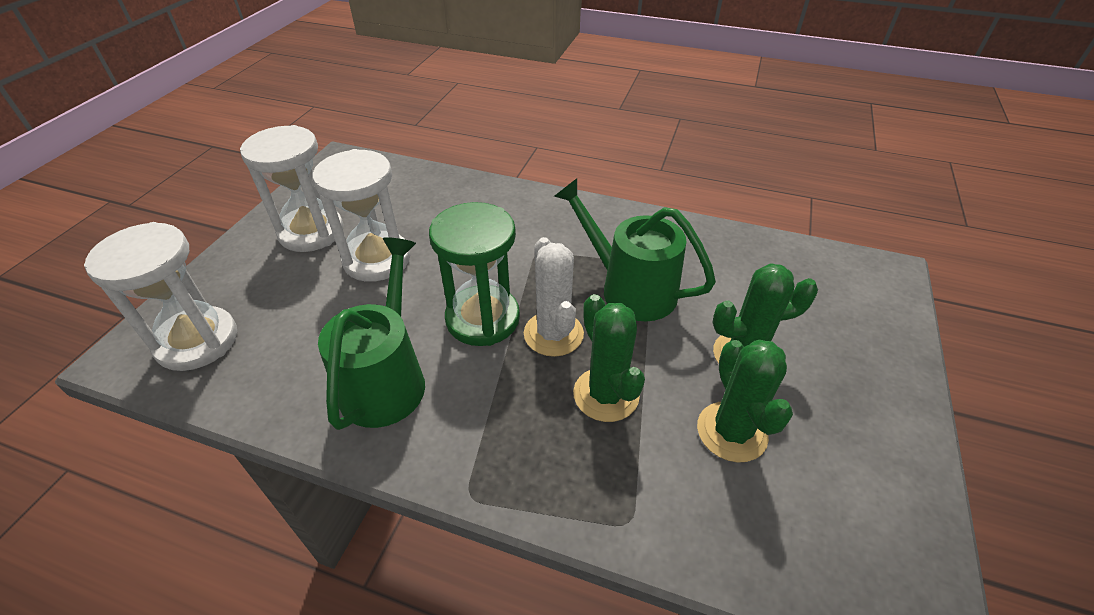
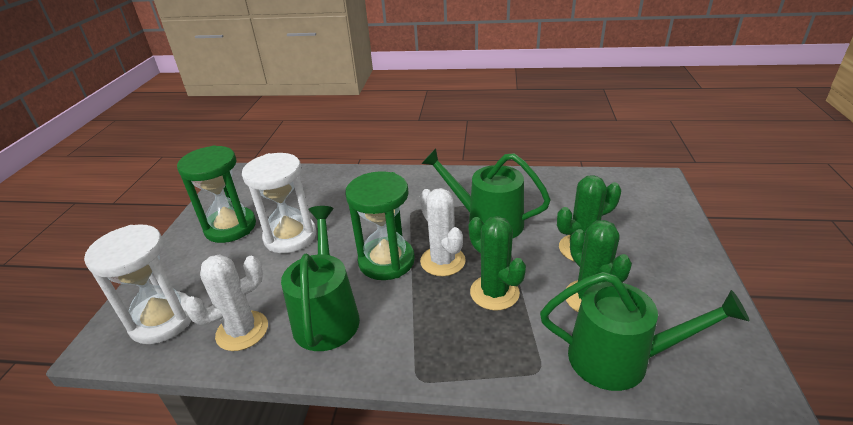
camera: 10 degrees left, 10 degrees down
white hourglass [240,125,343,252] -> green hourglass [177,145,256,243]
none -> white cactus [184,254,268,351]
none -> green watering can [540,272,749,391]

